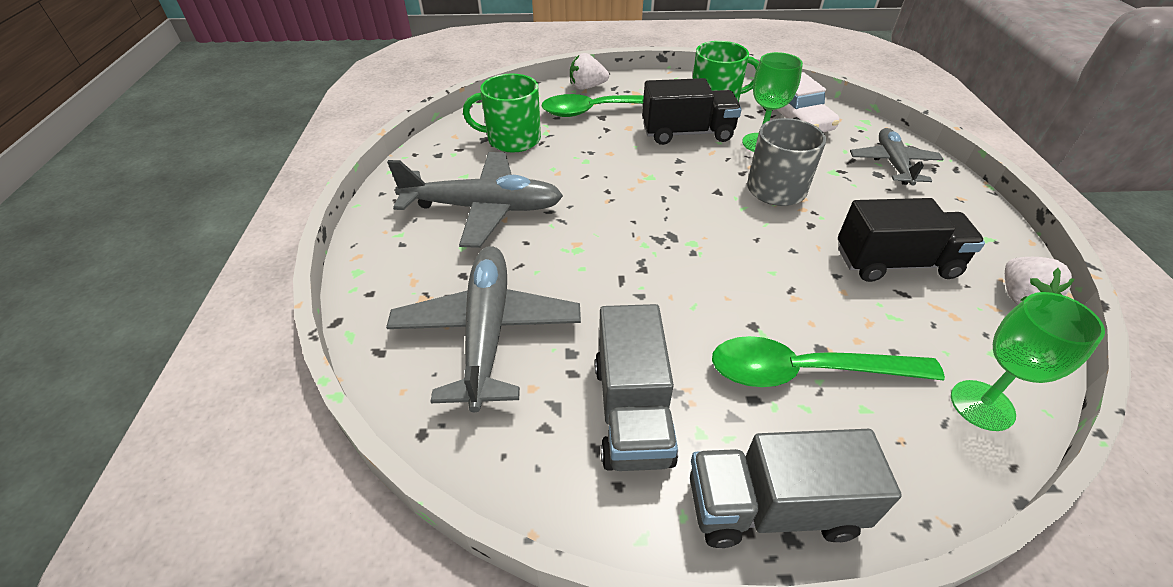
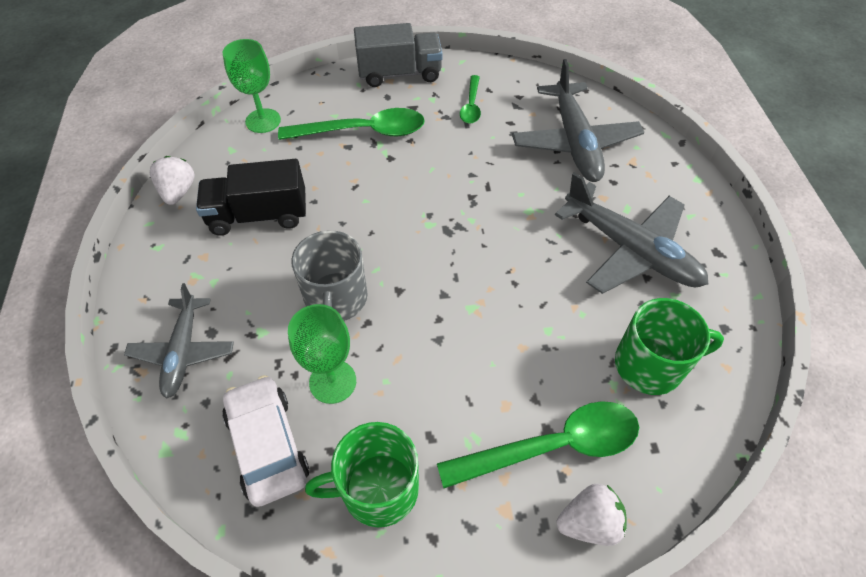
camera: 175 degrees right, 10 degrees up
grey plane [387,152,563,248] -> grey plane turned 135 degrees counterclockwise [555,172,708,294]
grey truck [595,304,678,471] -> green spoon [460,75,481,124]
black truck [642,78,742,145] -> none

